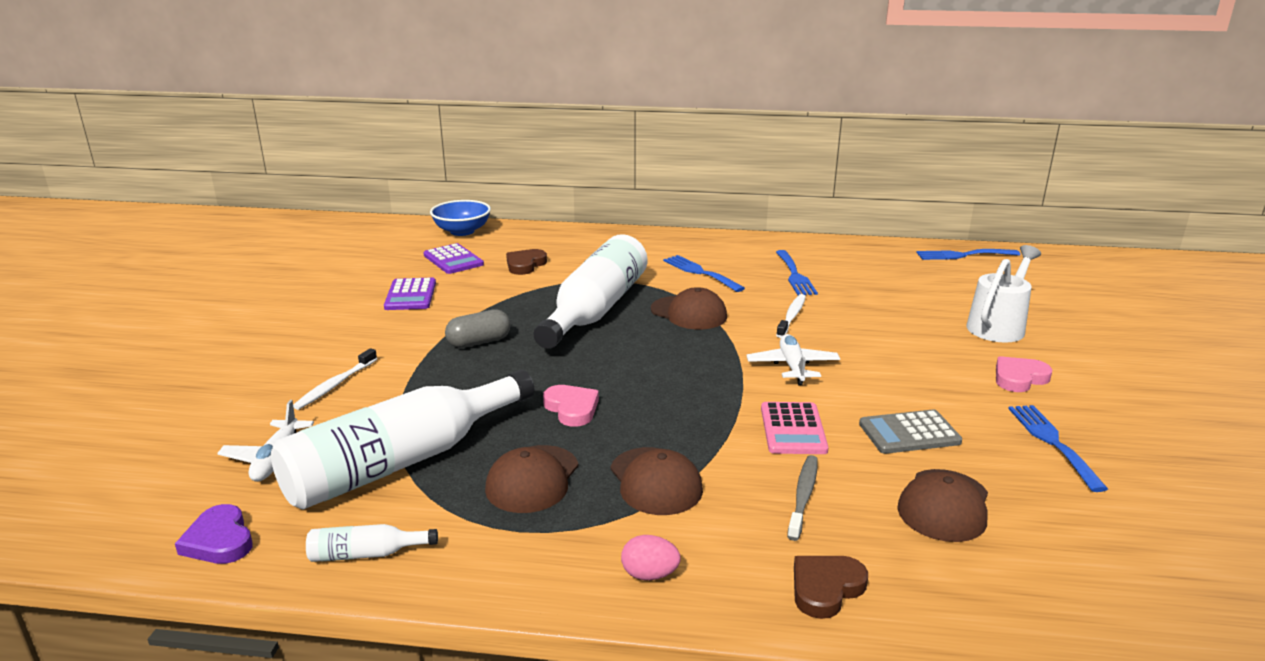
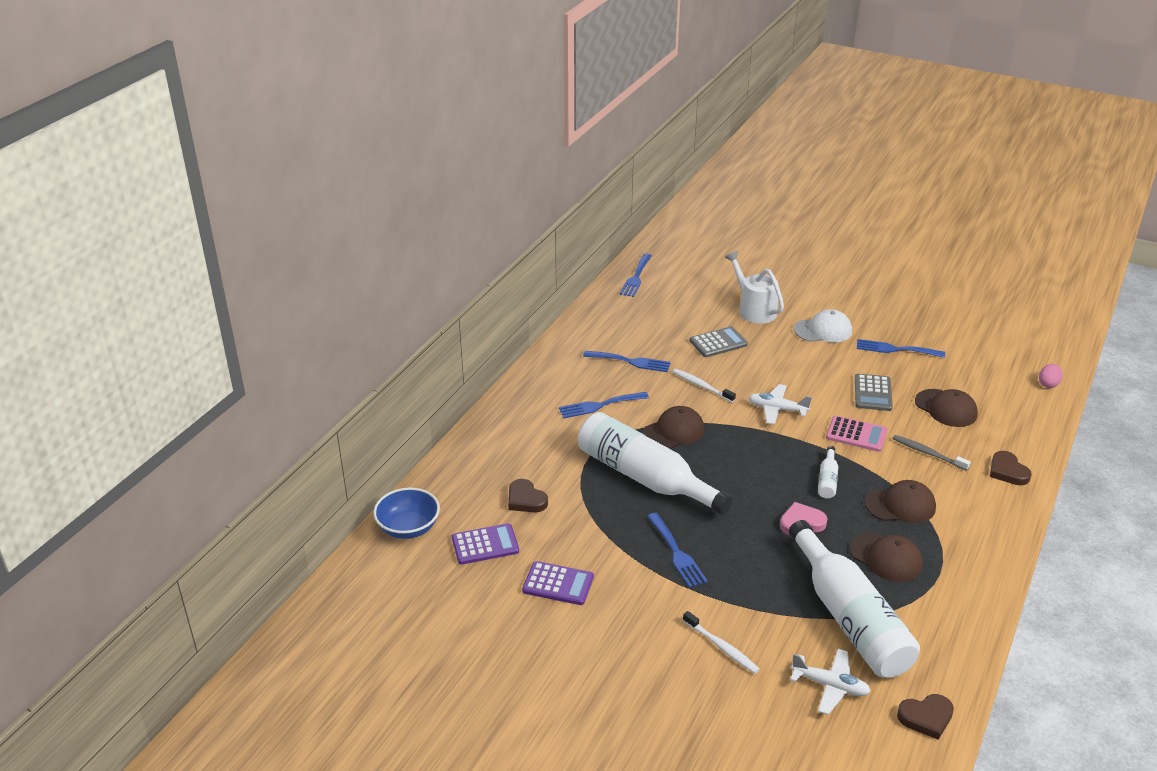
camera: 70 degrees left, 10 degrees up
purple heart [175,504,253,564] -> brown heart [897,694,954,740]
white bottle [306,524,438,562] -> white bottle moved to [818,446,838,499]
grey capsule [445,309,511,348] -> blue fork [647,513,708,588]
pink egg [621,535,681,580] -> pink egg moved to [1039,364,1063,388]
pink heart [996,356,1052,392] -> white cap [794,309,852,343]
none -> grey calculator [690,326,748,357]

